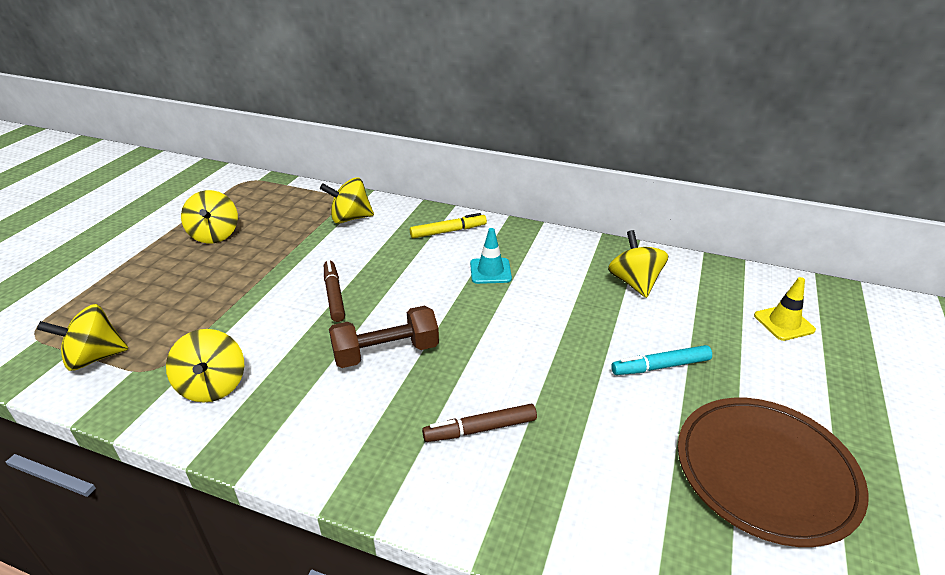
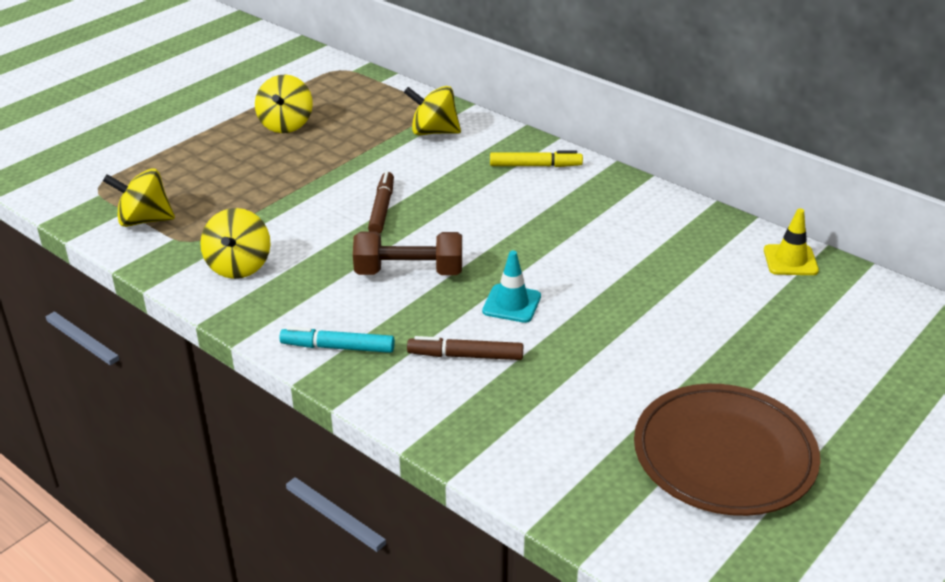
camera: 20 degrees right, 0 degrees up
turquoise traffic cone [470,228,512,284] -> turquoise traffic cone moved to [482,251,541,323]
yellow spinning top [608,230,668,298] -> none
turquoise marker [611,345,712,375] -> turquoise marker moved to [279,327,395,353]
yellow traffic cone [754,277,816,341] -> yellow traffic cone moved to [764,208,819,275]

